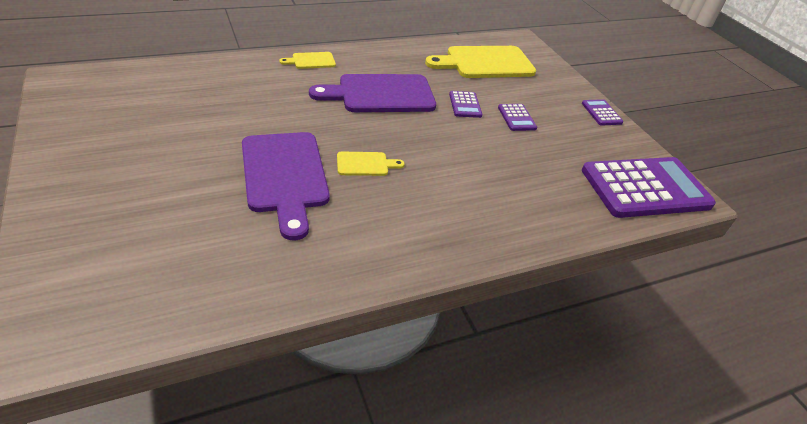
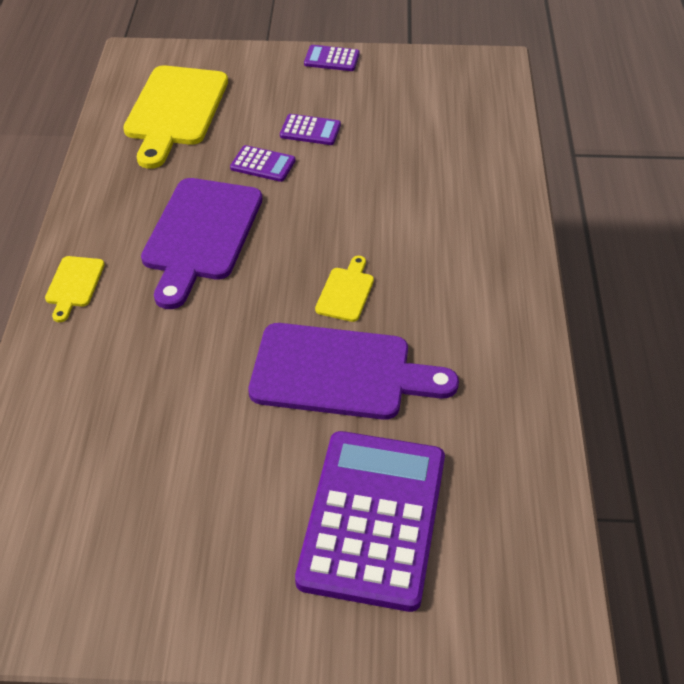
camera: 60 degrees left, 5 degrees up
purple calculator [582,157,716,218] -> purple calculator moved to [295,431,445,612]

